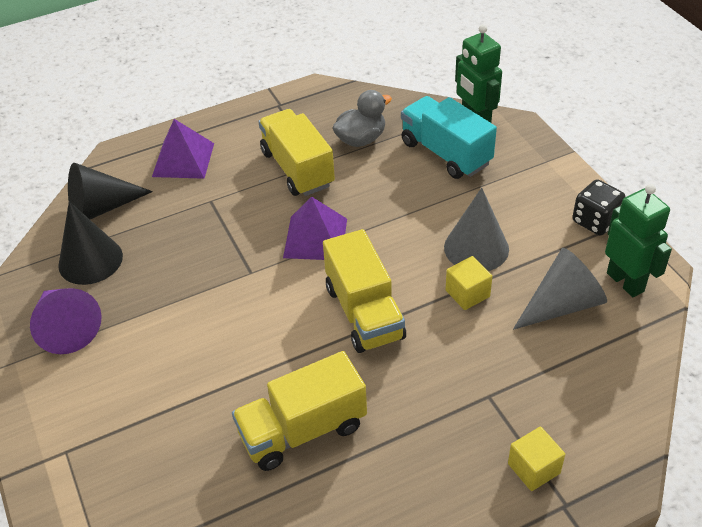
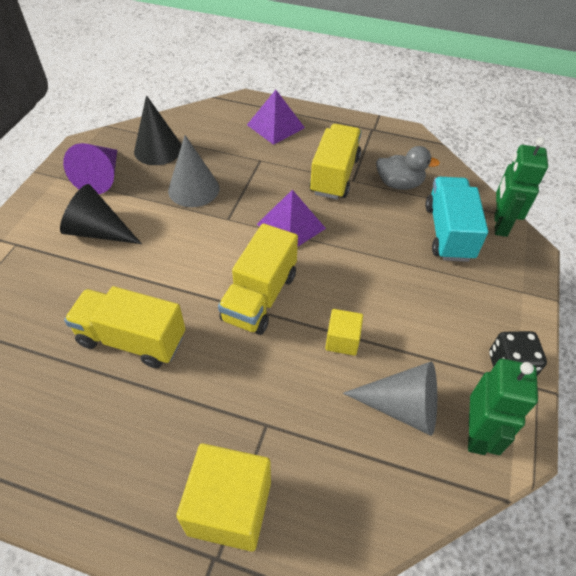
camera: 40 degrees right, 5 degrees up
black cone [68,163,153,219] -> black cone moved to [60,184,142,244]
grey cone [444,188,509,271] -> grey cone moved to [168,135,219,207]
yellow cube [508,427,565,491] -> yellow cube [176,443,271,552], size x1.83

